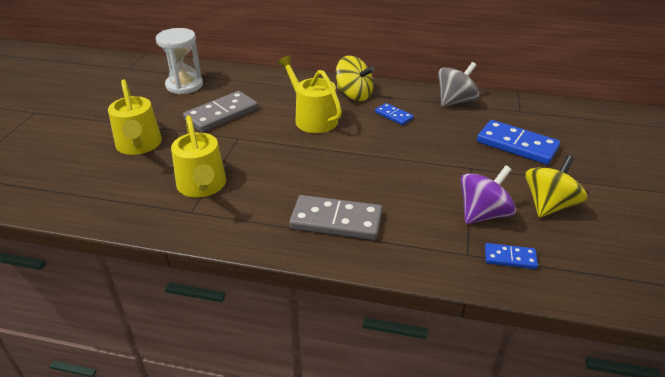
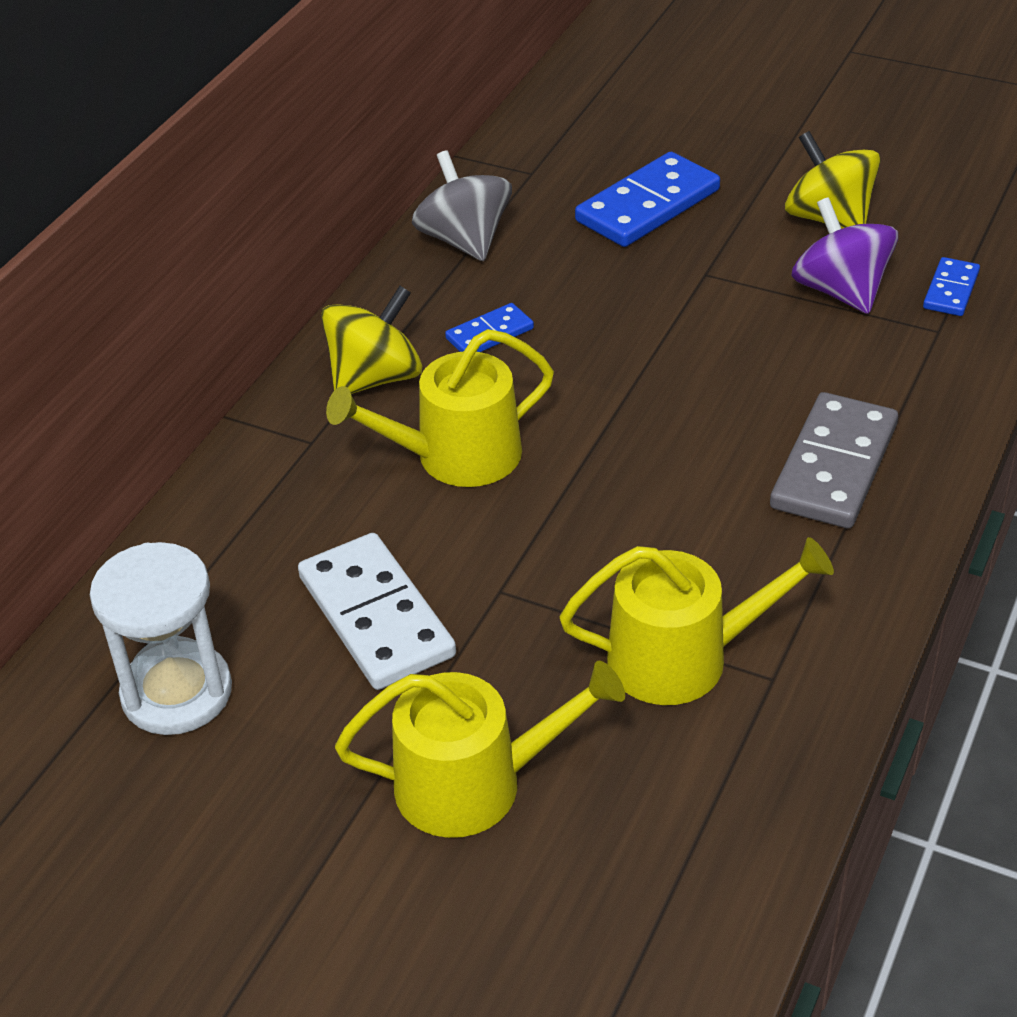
camera: 75 degrees left, 5 degrees up
grey domino [183,91,258,132] -> white domino [298,533,456,690]

